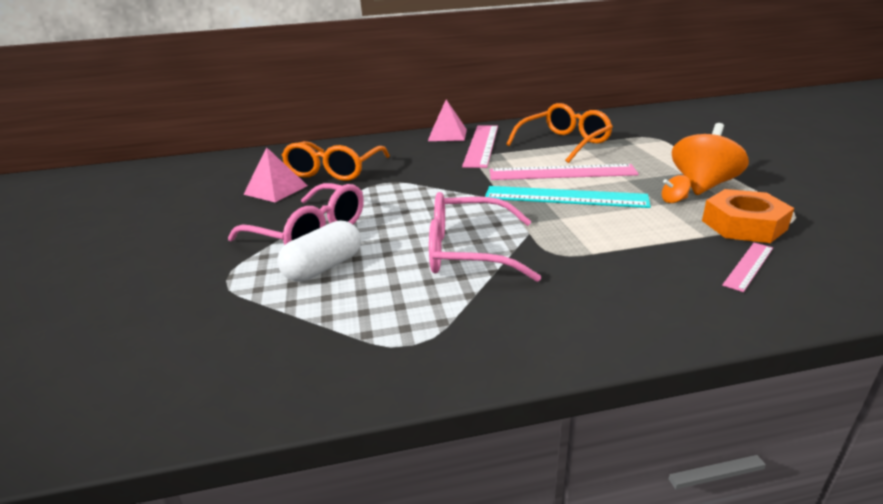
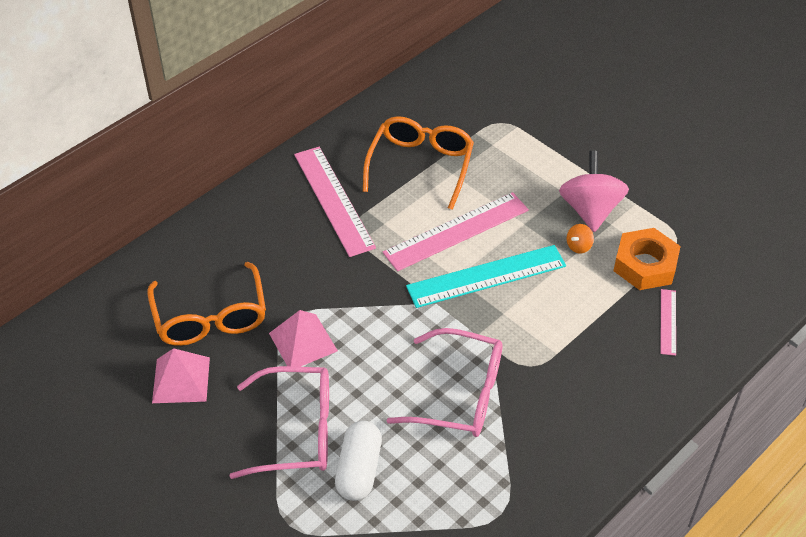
camera: 35 degrees left, 20 degrees up
pink pyramid [428,99,467,141] -> pink pyramid moved to [269,310,338,367]
pink glasses [429,192,541,282] -> pink glasses turned 135 degrees counterclockwise [386,328,503,437]
orange spinning top [672,123,749,195] -> pink spinning top [559,151,629,232]

